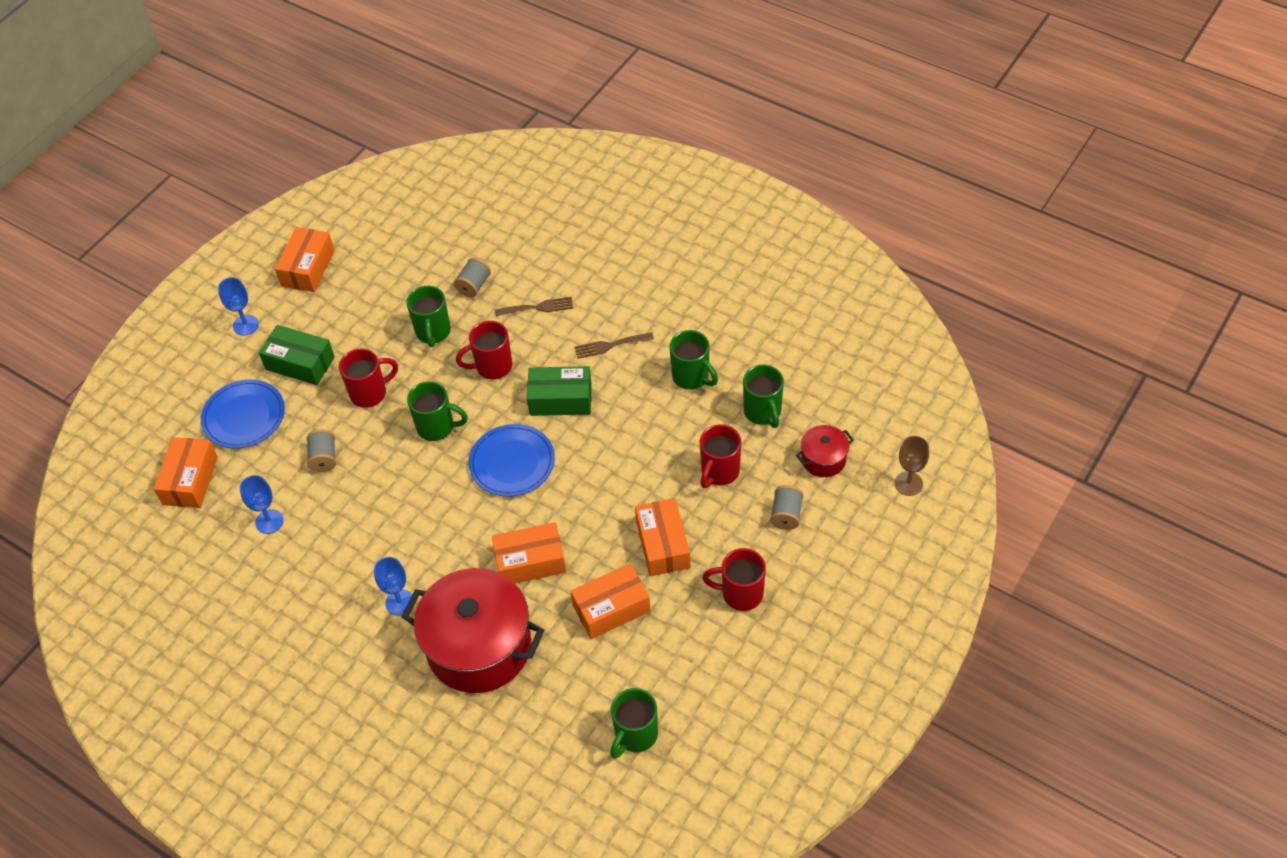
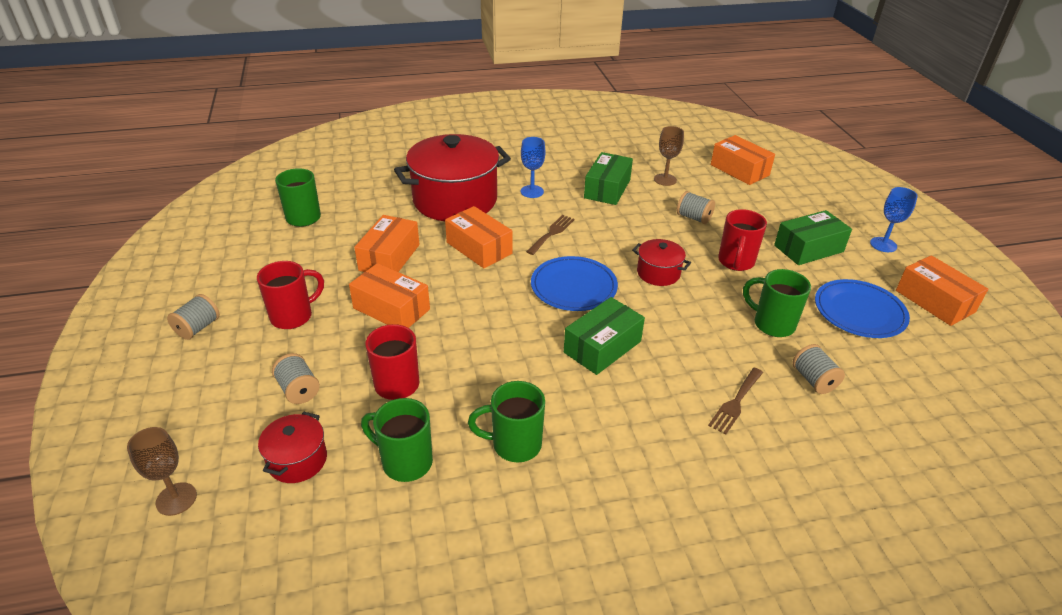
camera: 130 degrees right, 15 degrees down
blue plate [201,379,285,449] -> blue plate moved to [815,279,910,338]
blue goblet [240,475,284,534] -> brown goblet [654,126,684,186]
green mug [407,381,468,441] -> red pot [632,239,691,286]
red mug [456,321,512,380] -> none
orange box [492,522,566,584] -> orange box turned 75 degrees counterclockwise [445,206,513,268]
brown fork [575,332,654,359] -> brown fork moved to [526,215,575,255]
none -> grey spool [167,294,220,340]
none -> green box [584,152,633,205]

